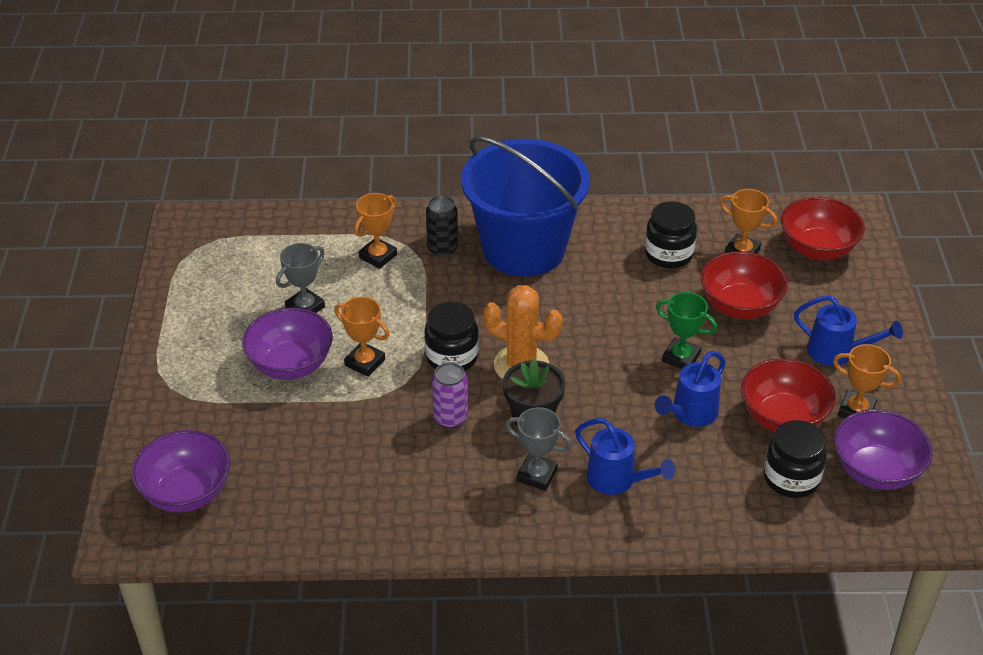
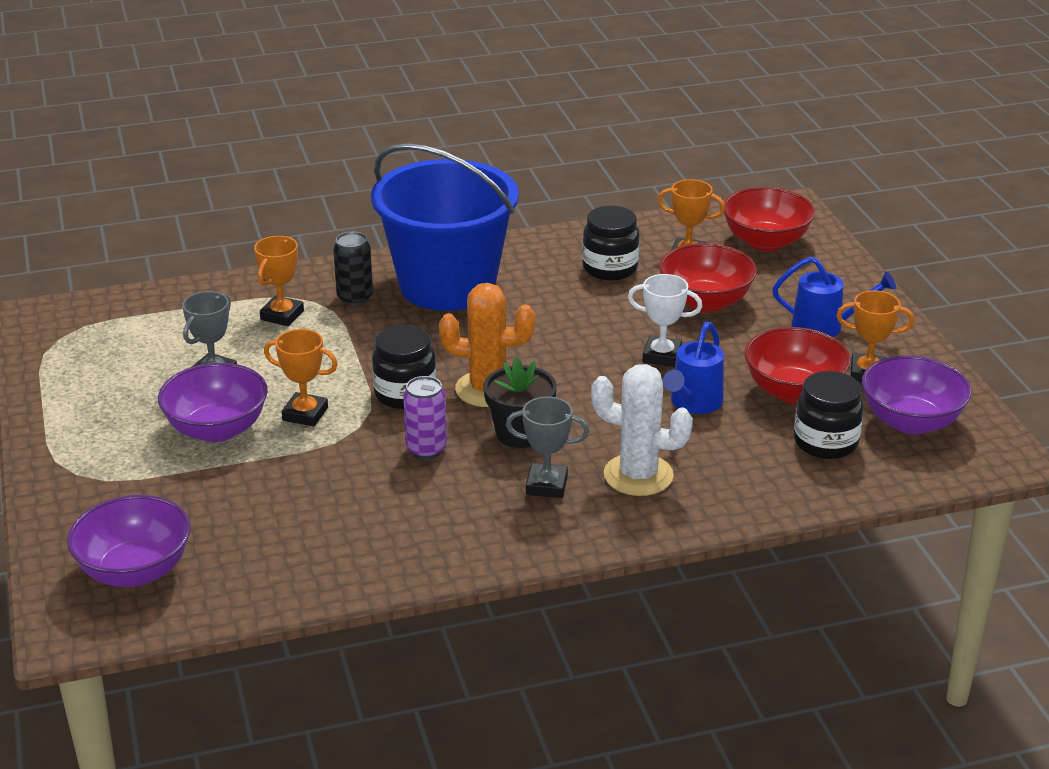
camera: 15 degrees left, 10 degrees down
blue watering can [575,418,676,495] -> white cactus [591,364,693,496]
green trophy [656,292,717,369] -> white trophy [628,274,702,367]

